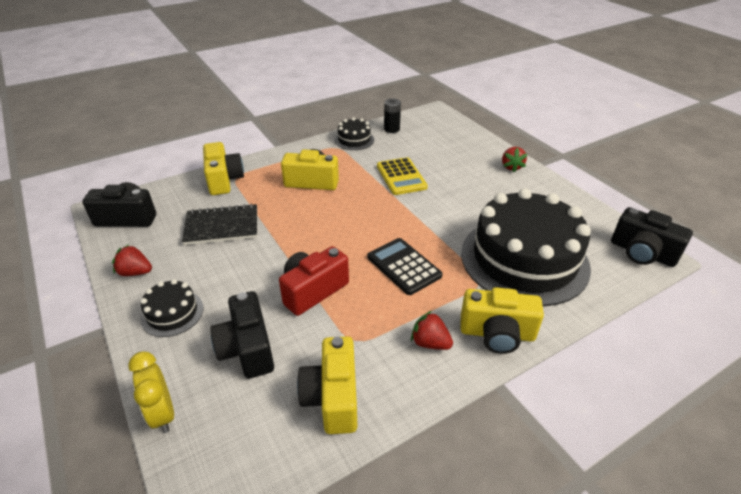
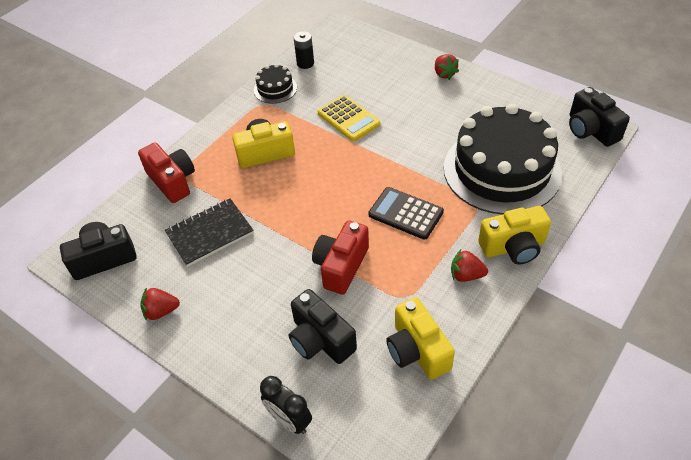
camera: 20 degrees left, 10 degrees up
yellow clock [128,351,174,433] -> black clock [260,376,312,434]
black cake [140,279,203,337] -> none
yellow camera [203,142,244,195] -> red camera [138,142,195,203]
black camera [611,207,693,267] -> black camera turned 45 degrees clockwise [569,87,630,147]

